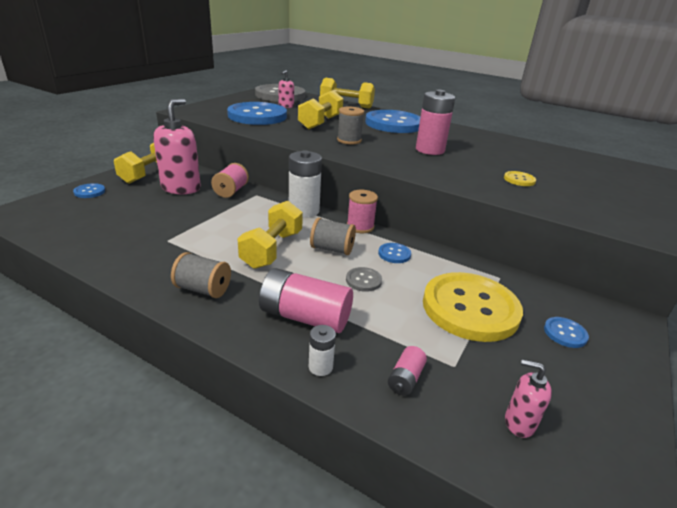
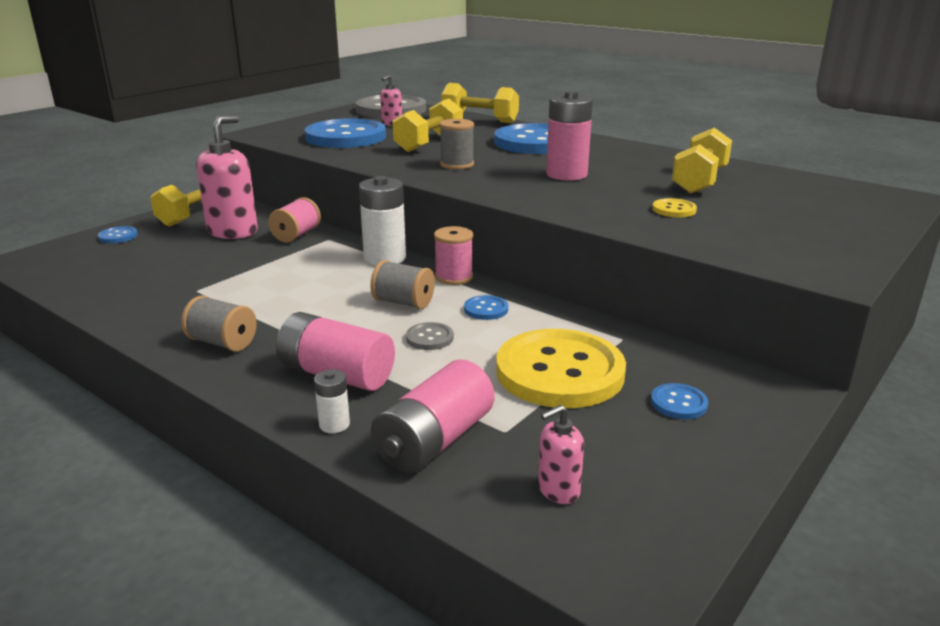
camera: 10 degrees right, 5 degrees down
yellow dumbbell [238,201,303,269] -> yellow dumbbell moved to [672,128,732,194]
pink battery [388,346,427,396] -> pink battery [371,359,495,473], size x2.06
pink soap dispenser [505,360,552,438] -> pink soap dispenser turned 60 degrees counterclockwise [538,405,584,504]

